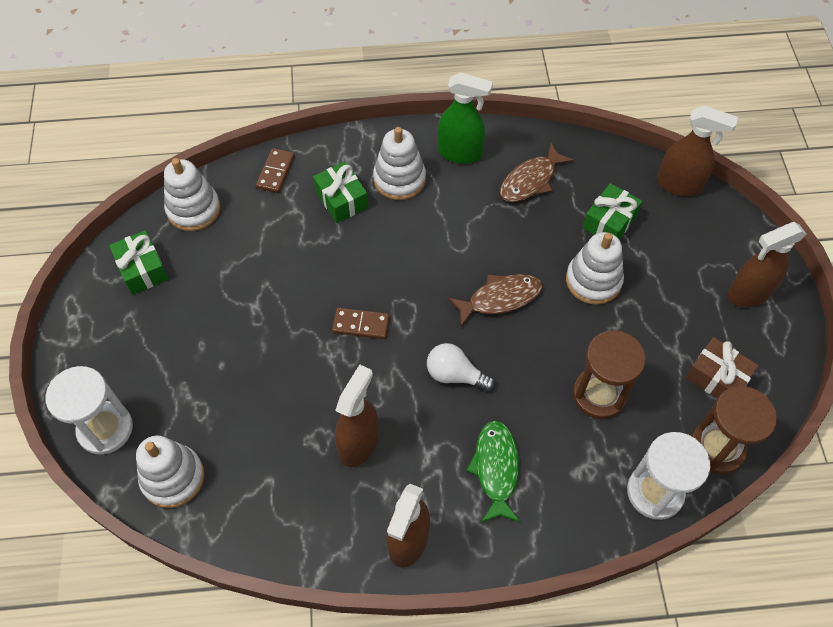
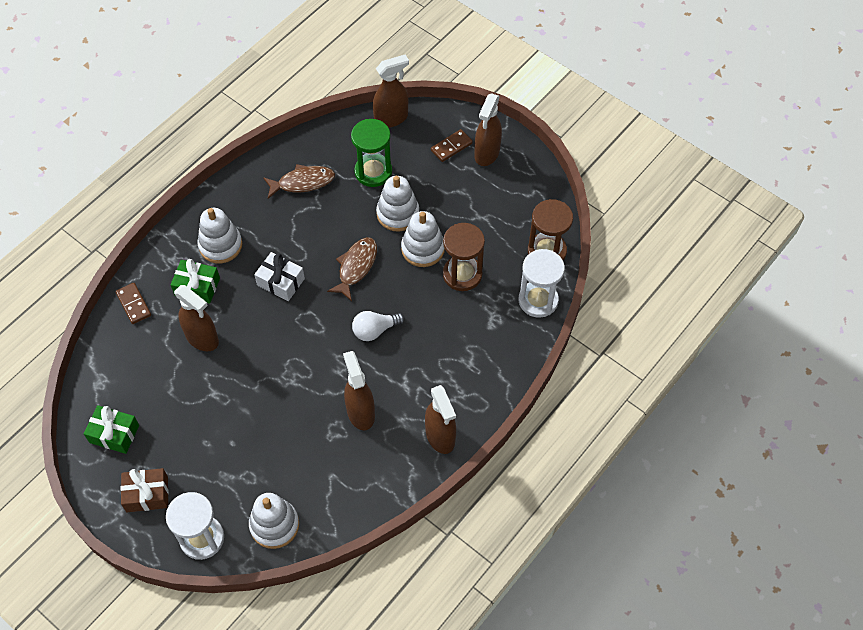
camera: 45 degrees left, 0 degrees up
white stacking toy [164,158,220,231] -> white stacking toy moved to [401,211,445,267]
brown domino [332,308,390,339] -> brown domino moved to [431,129,473,162]
green spray bottle [438,72,493,164] -> none
green fish [466,420,520,523] -> none
brown fish [500,143,574,202] -> brown fish turned 105 degrees counterclockwise [263,164,335,199]
green gift [582,183,642,239] -> green hourglass [351,119,392,187]
brown gift [685,337,759,399] -> brown gift moved to [121,468,169,512]
none -> brown spray bottle [174,285,219,351]
none -> white gift [254,252,305,301]

